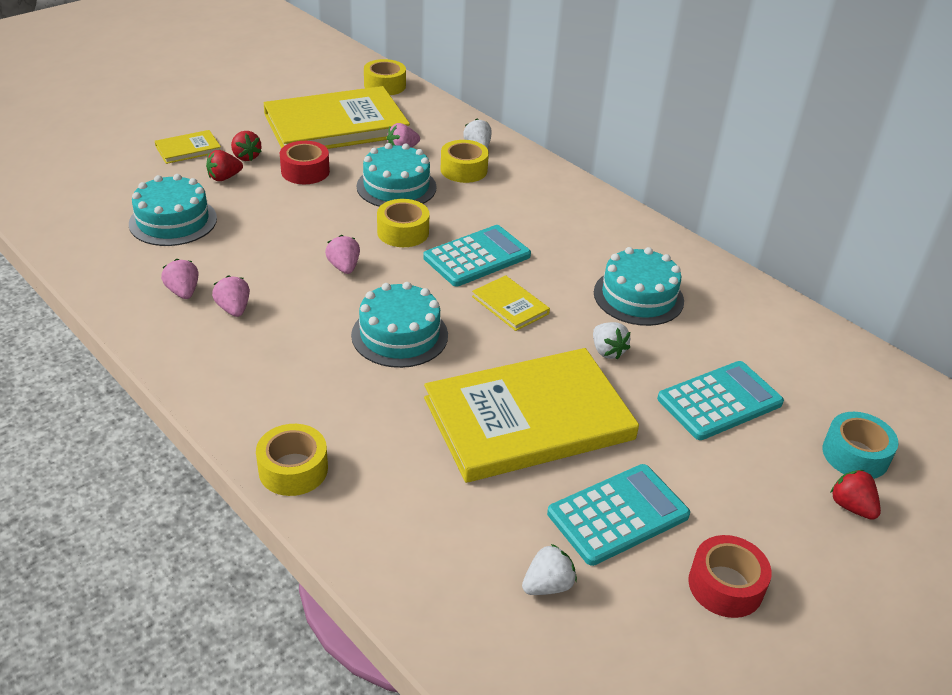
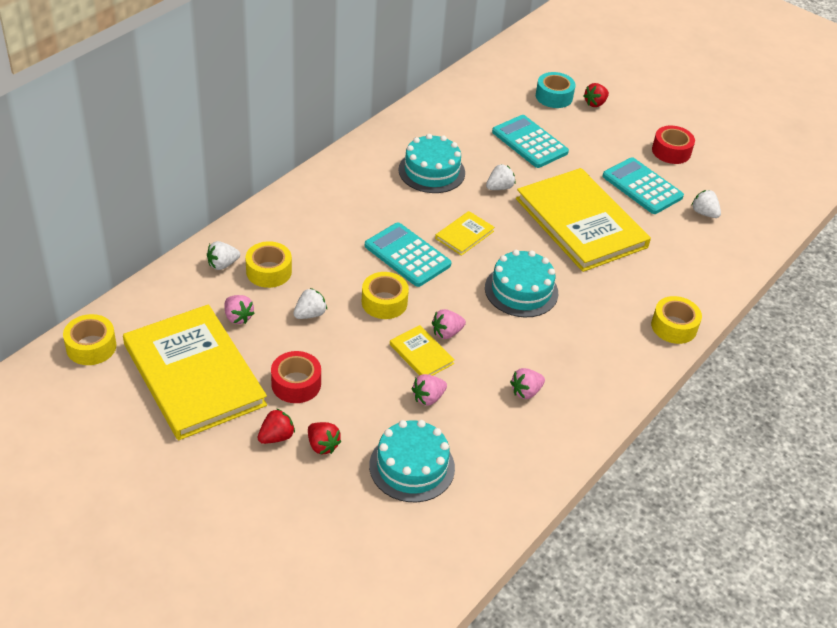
camera: 100 degrees left, 5 degrees up
yellow book [155,130,221,164] -> yellow book moved to [390,325,455,376]
pink strawberry [161,259,199,299] -> pink strawberry moved to [412,374,447,406]
turquoise cake [356,143,437,207] -> white strawberry [293,288,327,319]

